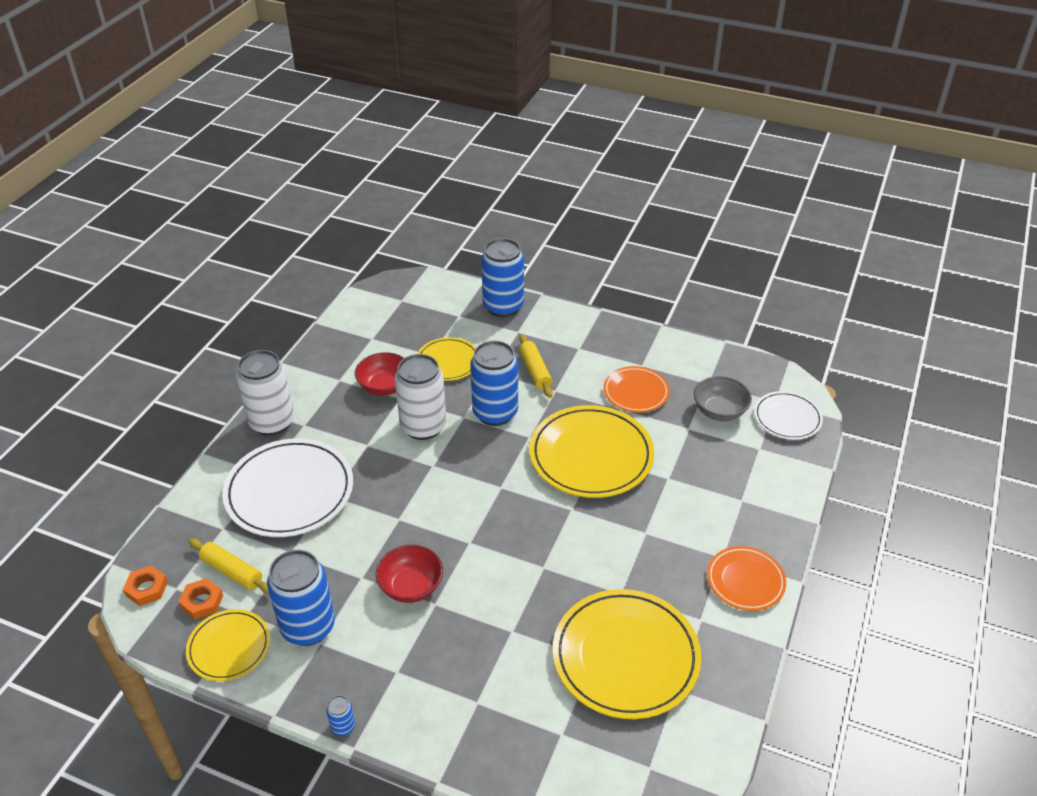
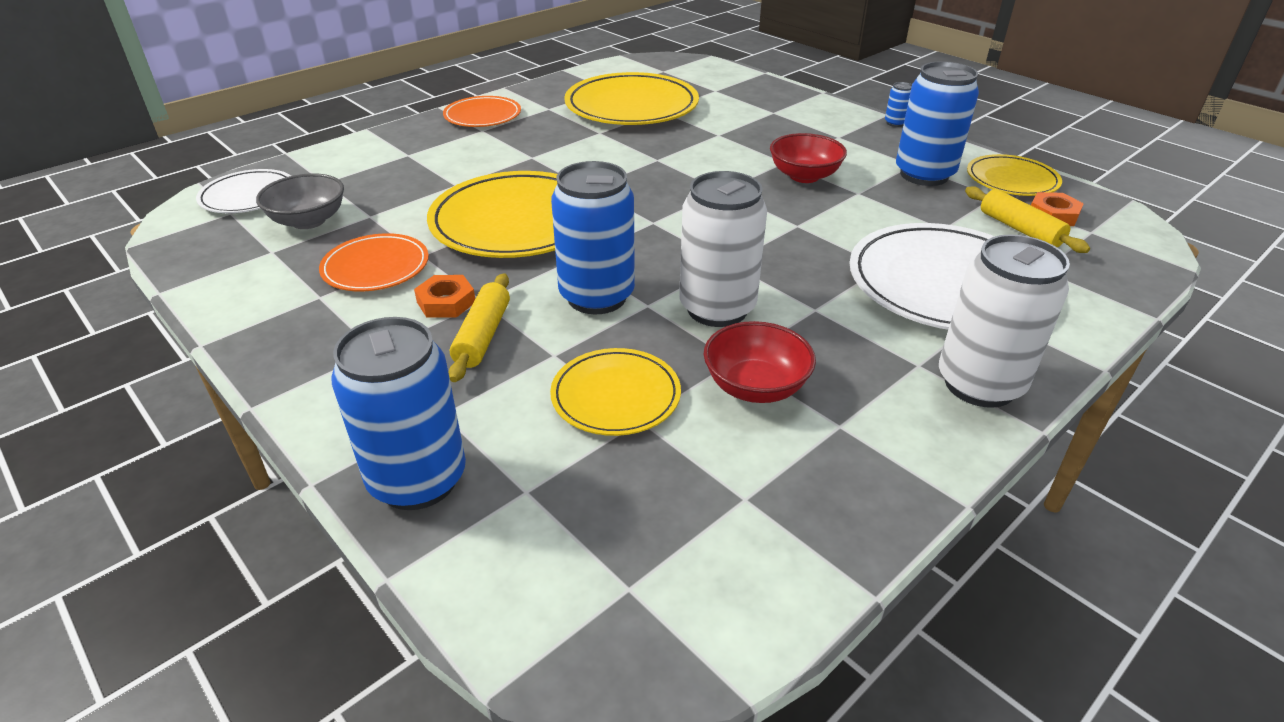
camera: 155 degrees left, 5 degrees down
orange nut [123,565,168,606] -> orange nut moved to [414,275,475,317]

